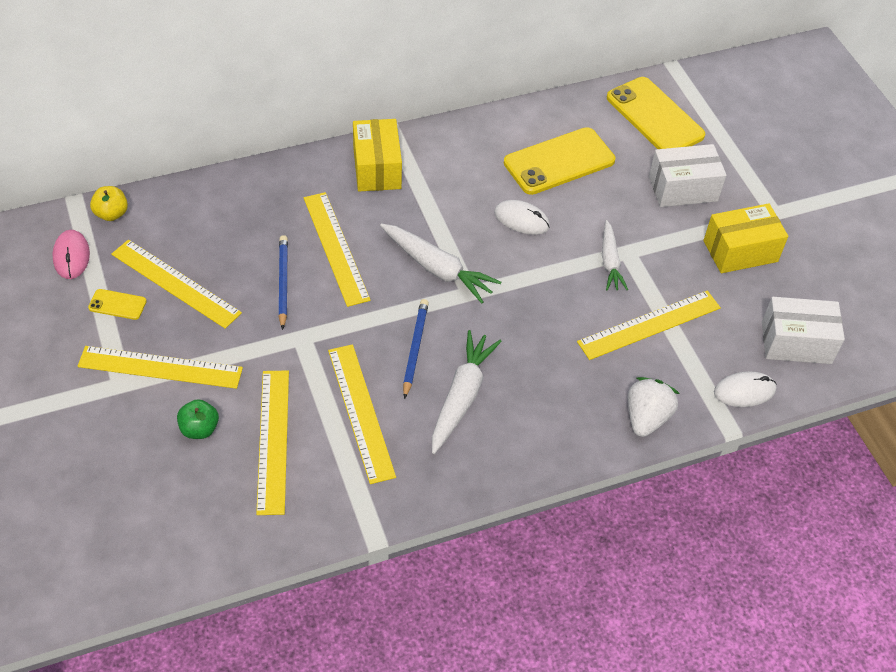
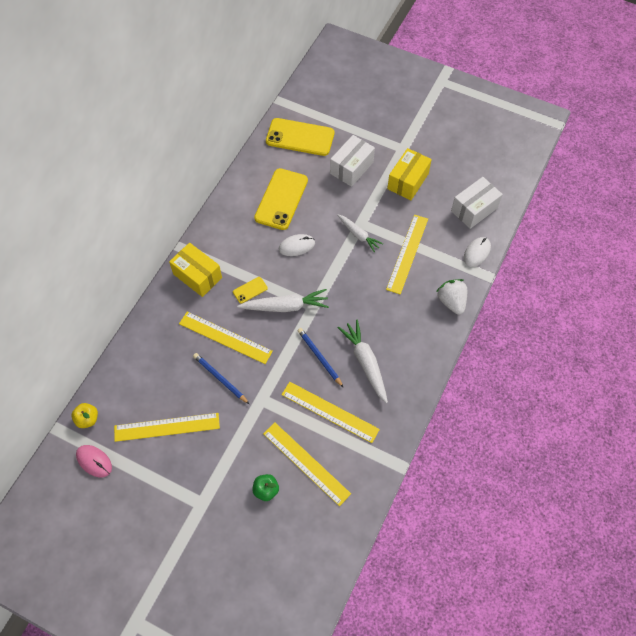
camera: 40 degrees left, 10 degrees up
yellow ruler [78,346,243,389] -> none
yellow phone [88,289,147,320] -> yellow phone moved to [233,277,268,303]

